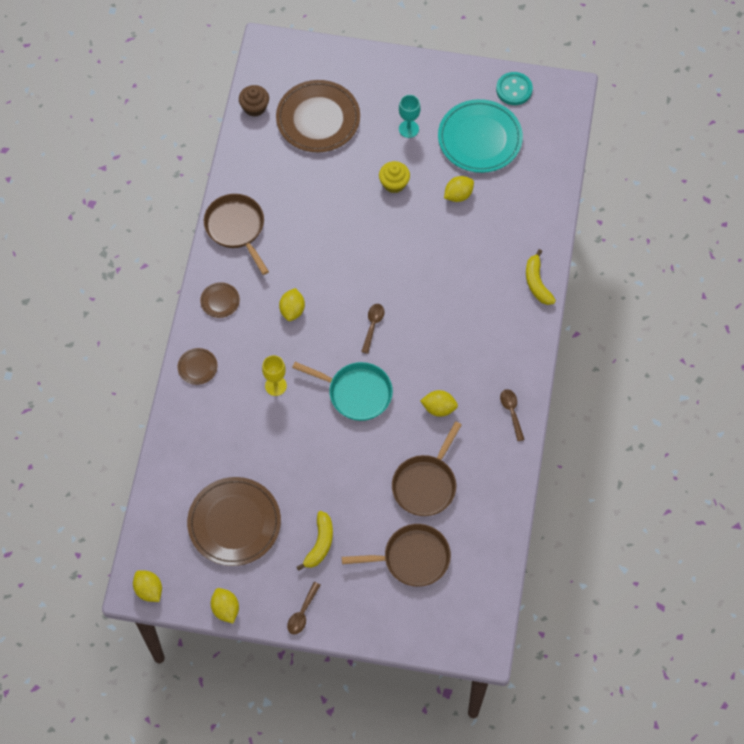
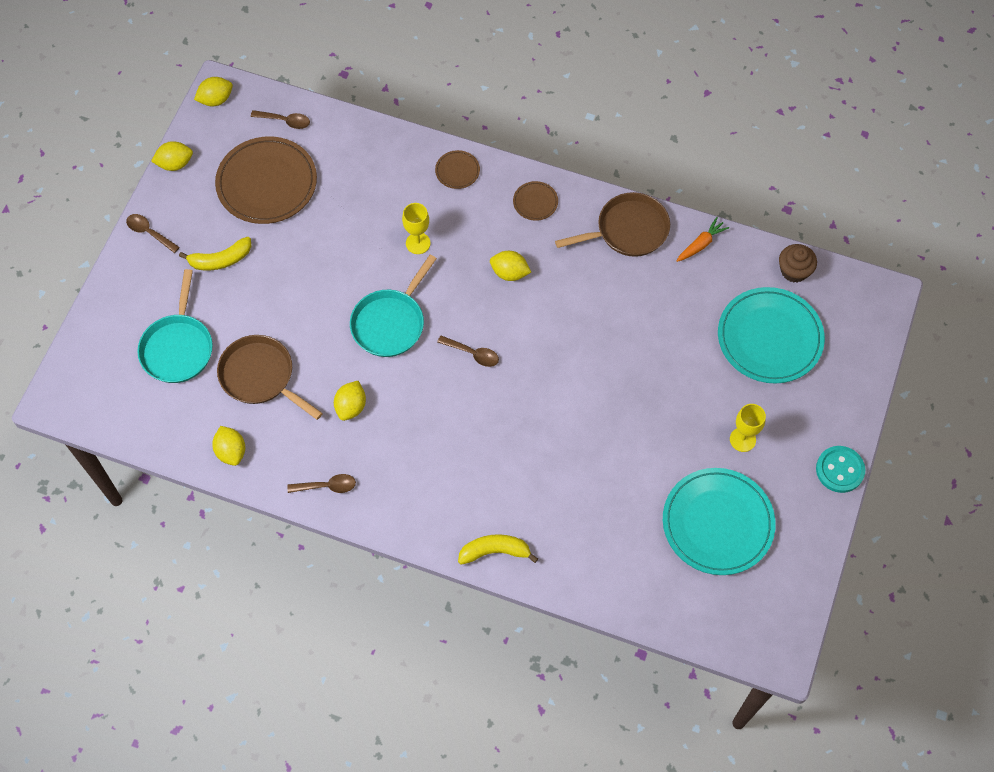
camera: 100 degrees right, 0 degrees up
brown plate [276,80,360,152] -> turquoise plate [718,287,825,384]
yellow banana [297,511,333,571] -> yellow banana turned 45 degrees counterclockwise [179,237,252,270]
brown pan [342,524,451,587] -> turquoise pan [137,269,213,383]
yellow cupcake [379,161,410,193] -> none
turquoise goblet [399,95,421,138] -> yellow goblet [730,404,766,452]
yellow lemon [444,176,474,202] -> yellow lemon moved to [212,426,245,466]
turquoise button [496,72,533,105] -> turquoise button moved to [816,446,865,493]
none -> brown spoon [251,110,310,129]
none -> orange carrot [677,217,729,262]

